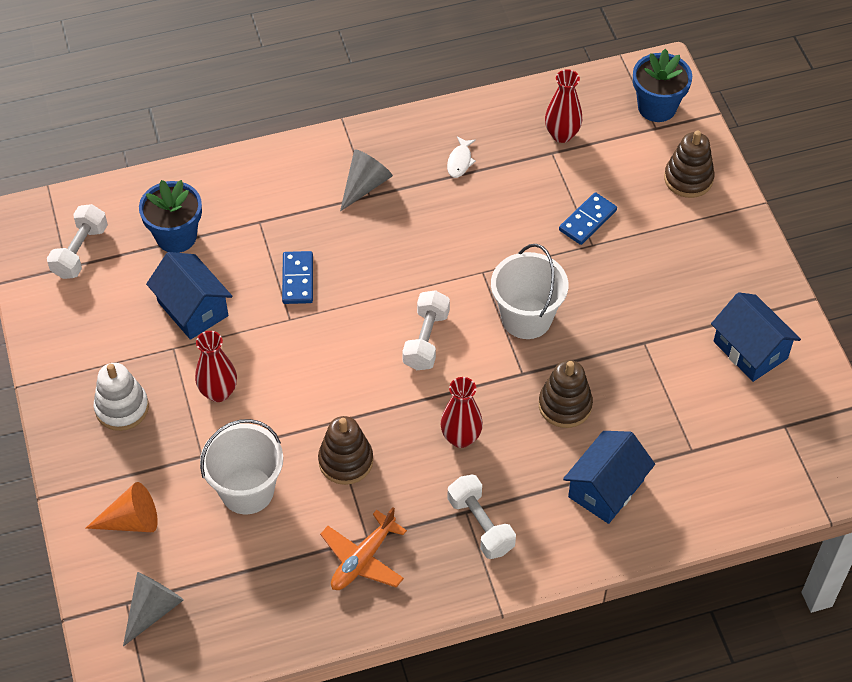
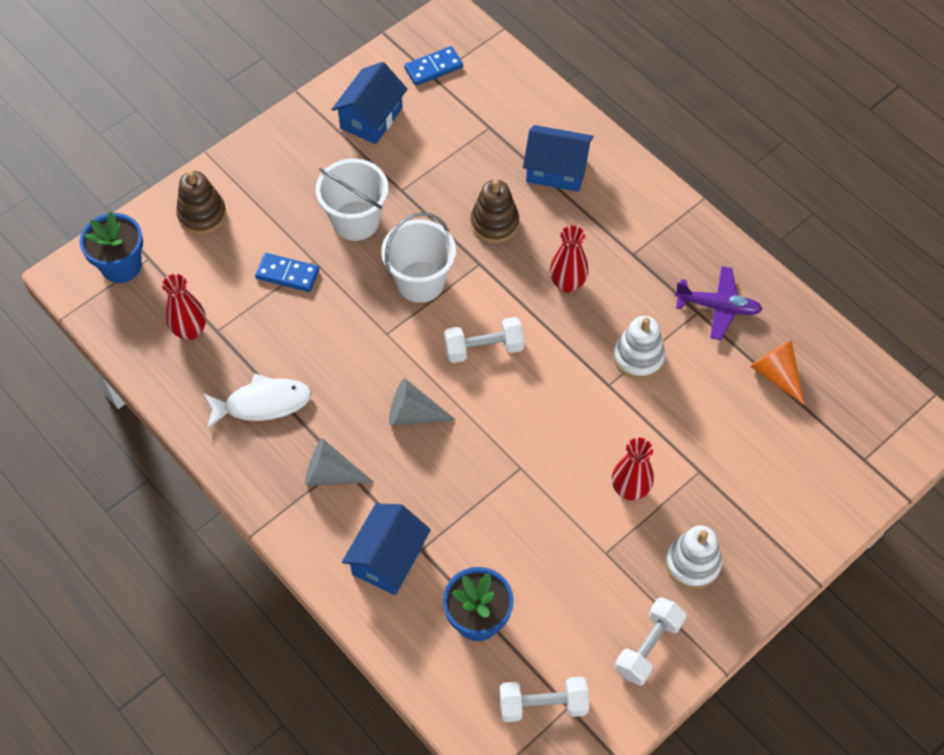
camera: 115 degrees left, 5 degrees up
orange cone [85,482,158,532] -> orange cone moved to [750,340,805,406]
grey cone [123,572,184,647] -> grey cone moved to [389,378,456,426]
blue house [146,252,232,340] -> blue house moved to [342,504,431,595]
white bucket [200,419,283,514] -> white bucket moved to [316,159,389,241]
blue domino [282,251,313,304] -> blue domino moved to [404,46,463,86]
brown stacking toy [318,416,373,485] -> white stacking toy [613,316,666,380]
orange plane [320,507,407,590] -> purple plane [675,266,763,340]
white fish [447,136,476,178] -> white fish [203,373,312,429], size x1.89
white dumbbell [447,475,516,559] -> white dumbbell moved to [615,597,686,686]

